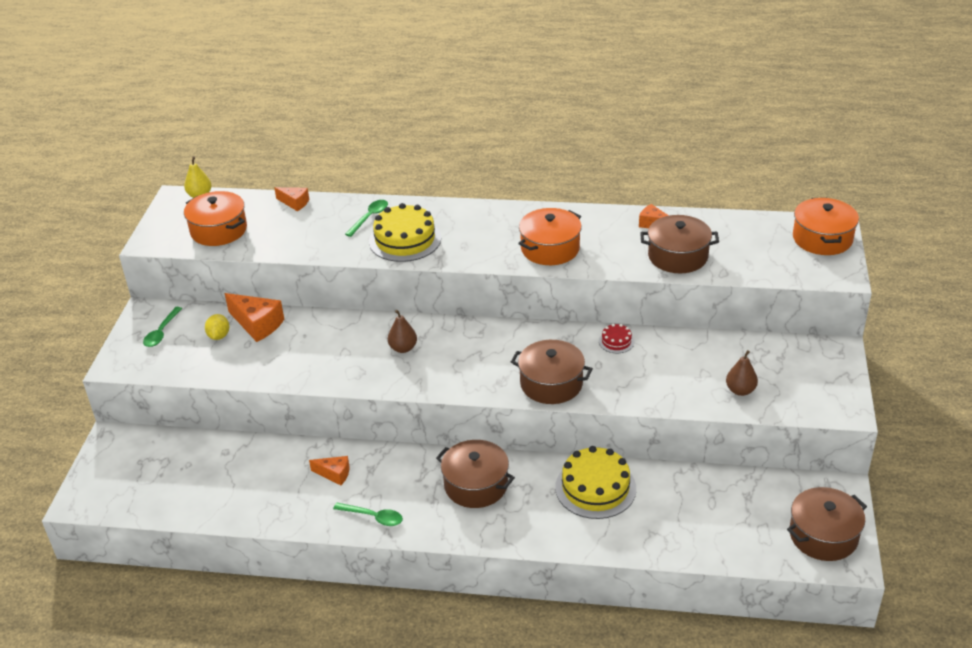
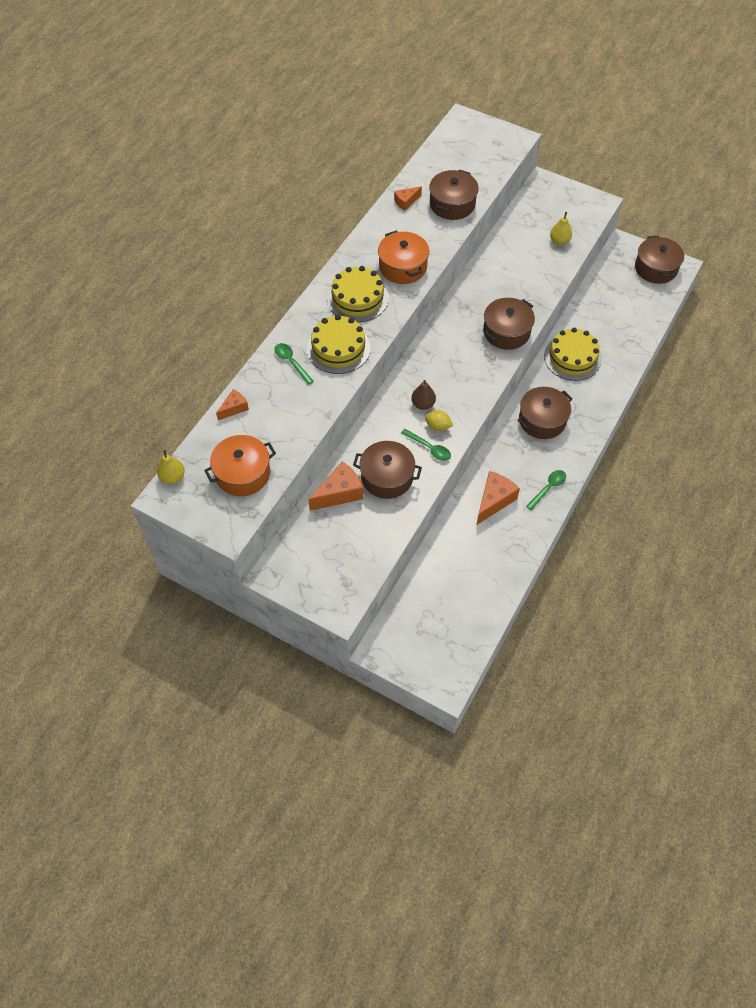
camera: 70 degrees left, 20 degrees up
green spoon [143,307,182,347] -> green spoon moved to [401,429,451,461]
yellow lemon [205,314,229,340] -> yellow lemon moved to [425,410,453,431]
orange cheese [309,456,350,485] -> orange cheese [477,471,520,525], size x1.69
red cake [599,324,635,353] -> none
brown pear [726,350,758,396] -> yellow pear [550,212,572,245]
orange pot [793,198,859,255] -> none
none -> yellow cake [327,266,389,322]
none -> brown pot [353,441,422,499]

